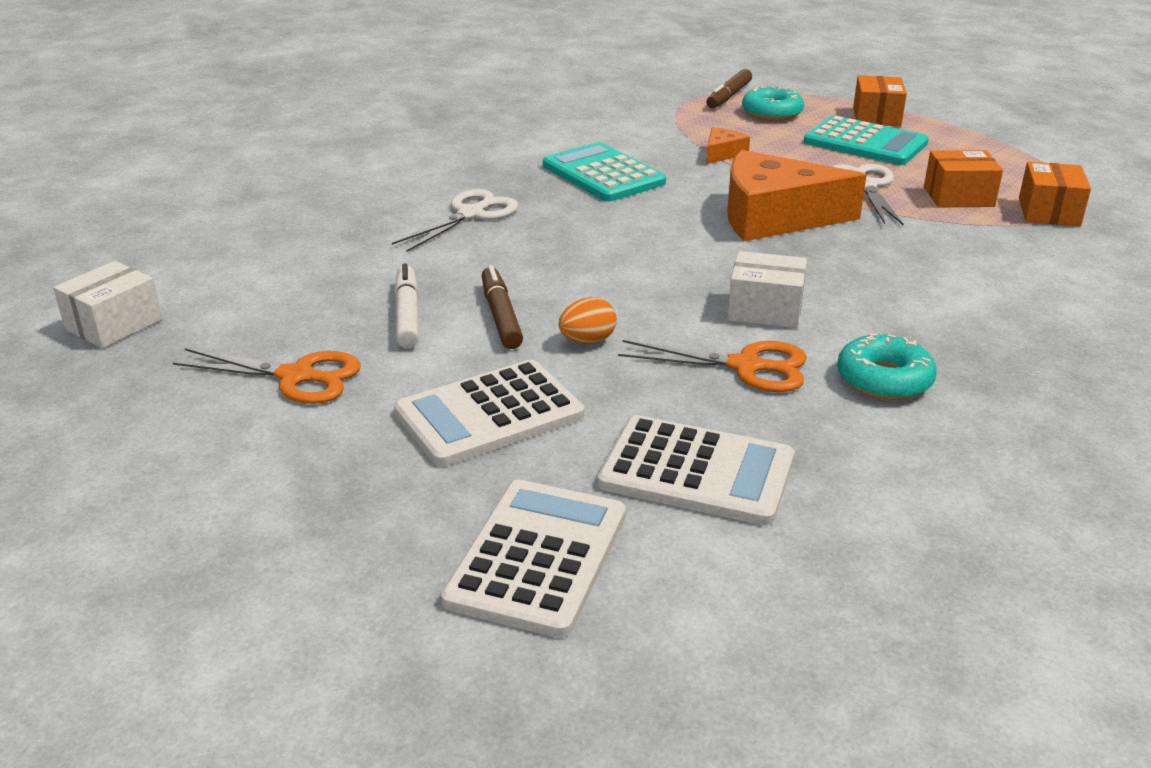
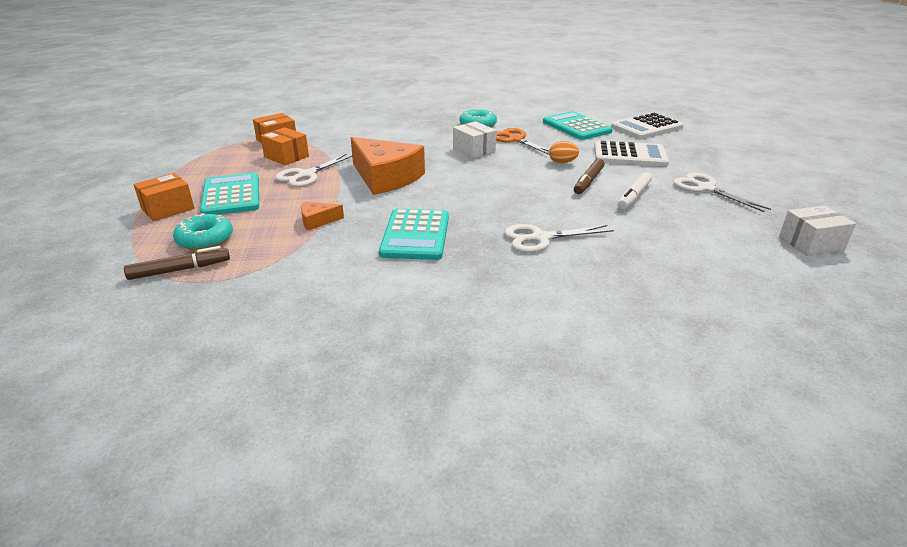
camera: 140 degrees left, 0 degrees up
orange scissors [173,348,361,404] -> white scissors [673,172,771,212]
white calculator [598,415,794,525] -> turquoise calculator [543,111,613,140]

